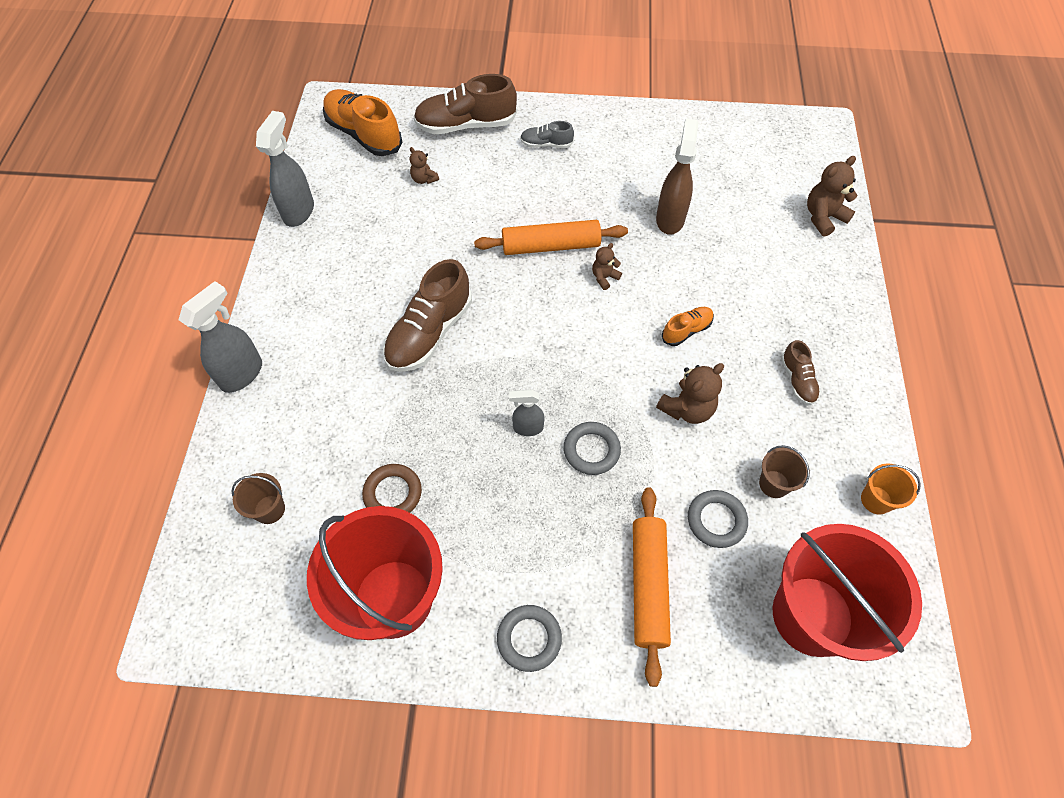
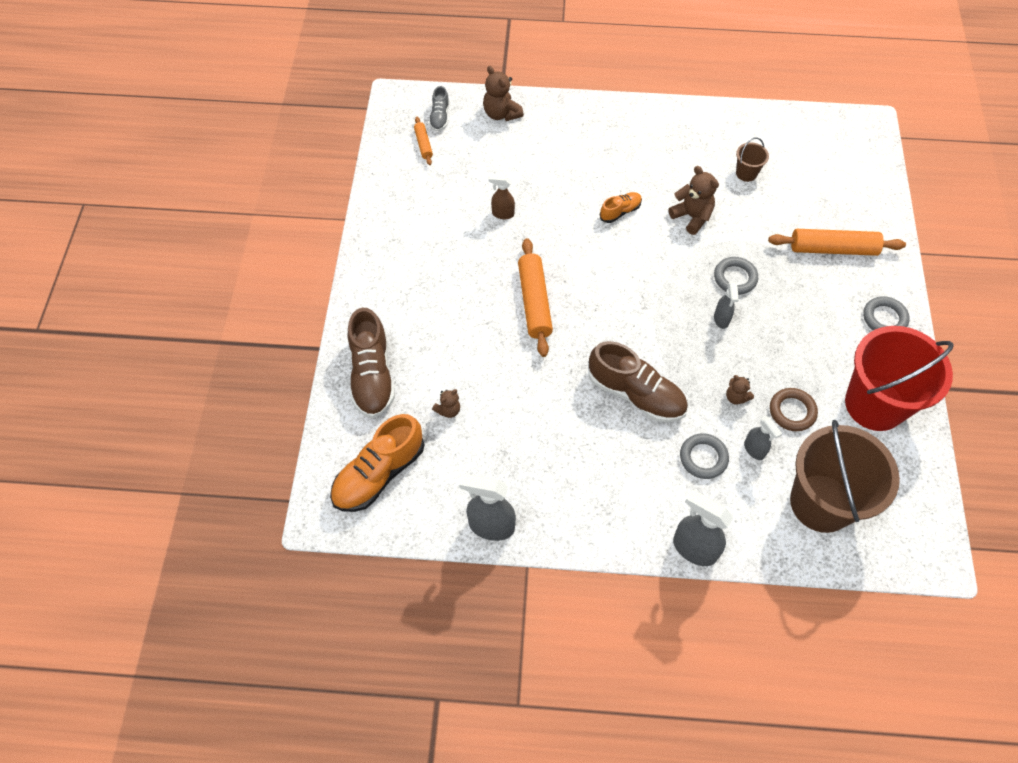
camera: 90 degrees left, 0 degrees up
brown bucket [231,473,285,524] -> brown bucket [790,420,900,533], size x2.45
grey shoe [520,121,574,148] -> grey shoe moved to [429,86,449,132]
brown teddy bear [592,243,622,290] -> brown teddy bear moved to [726,375,754,405]
brown spray bottle [656,118,698,235] -> brown spray bottle [489,175,515,219], size x0.58
orange shoe [662,307,714,346] -> orange shoe turned 90 degrees clockwise [600,192,642,223]
grey ring [688,490,748,548] -> grey ring moved to [680,433,729,479]
red bucket [773,524,922,661] -> none
brown shoe [781,340,821,405] -> none
orange bucket [861,464,921,515] -> none
none -> orange rolling pin [414,117,433,165]
none -> grey spray bottle [744,416,782,460]

